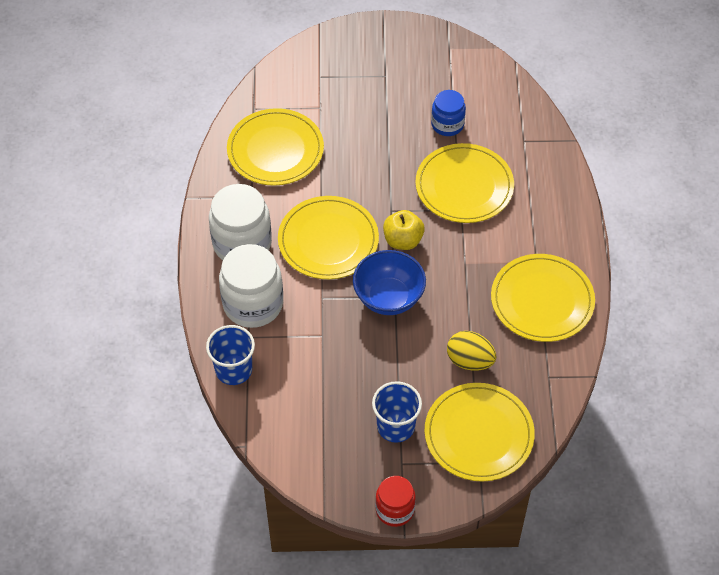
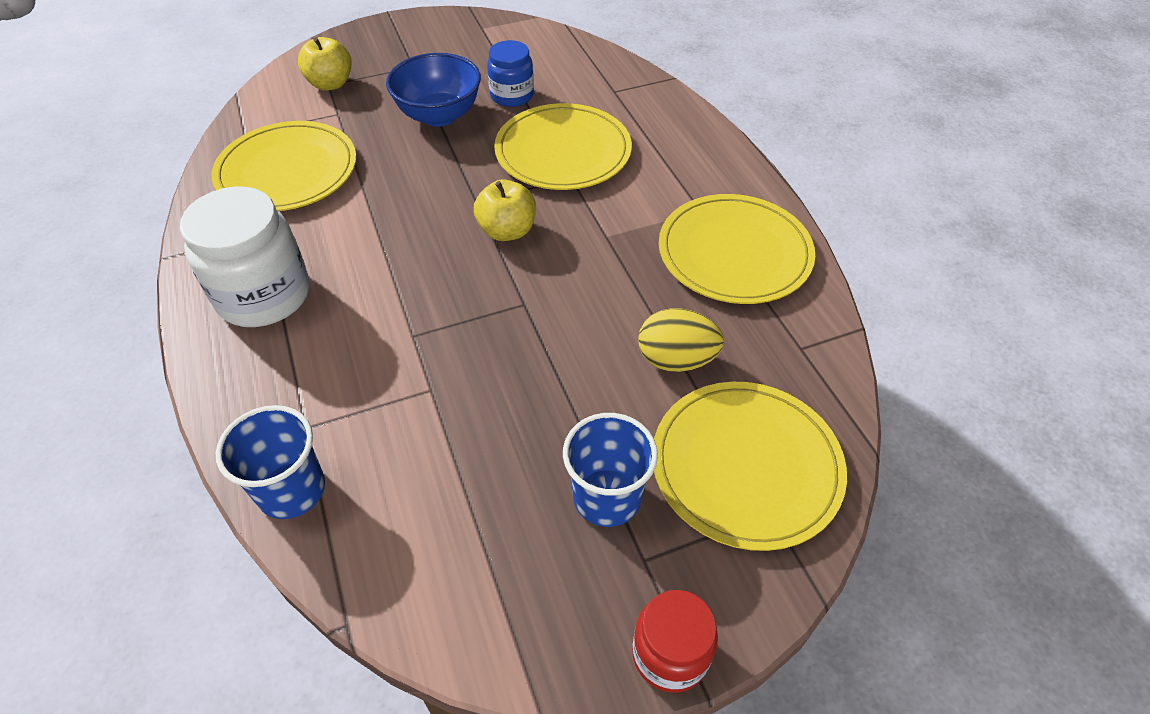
camera: 20 degrees left, 5 degrees down
white jar [219,244,283,328] -> none
yellow plate [278,196,379,279] -> none
blue bowl [353,250,426,315] -> blue bowl moved to [386,53,481,127]
none -> yellow apple [298,37,352,91]

